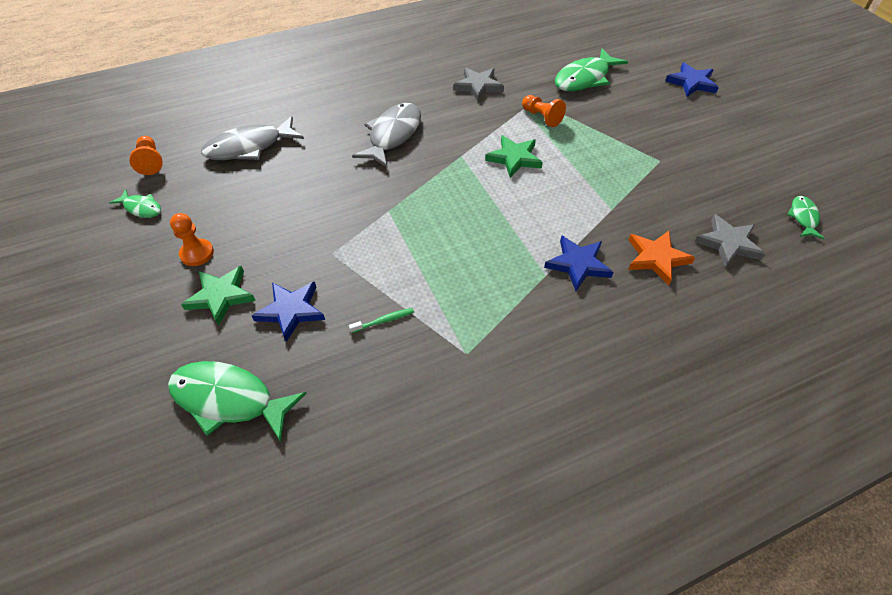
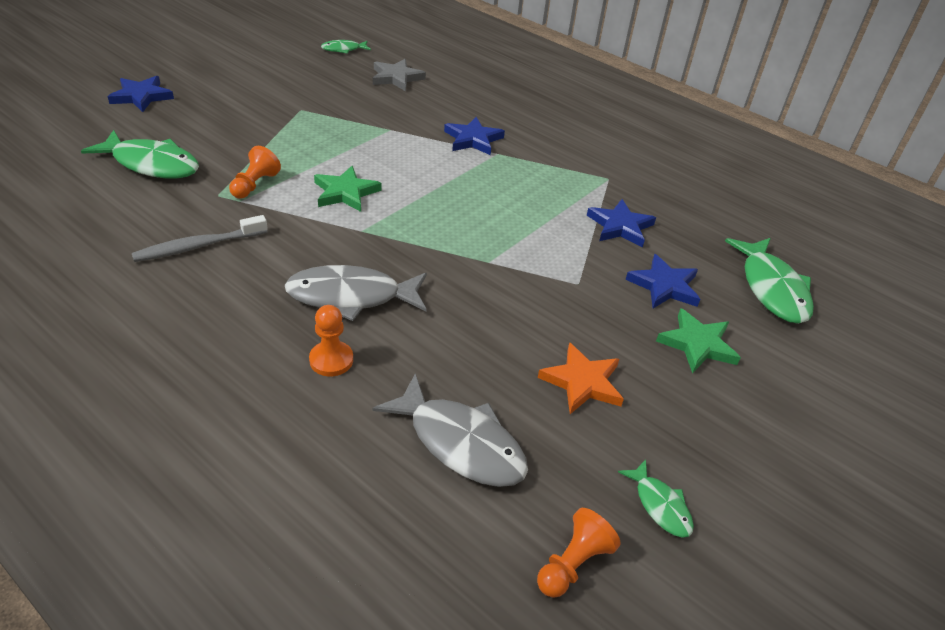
camera: 120 degrees left, 10 degrees down
green fish [109,189,161,218] -> green fish turned 150 degrees clockwise [618,459,694,538]
orange pawn [170,213,214,266] -> orange pawn moved to [309,305,353,376]
green toothbrush [349,308,414,333] -> blue star [587,199,656,247]
grey star [453,68,504,101] -> grey toothbrush [132,215,268,262]
orange star [628,231,695,285] -> orange star moved to [538,342,624,414]

